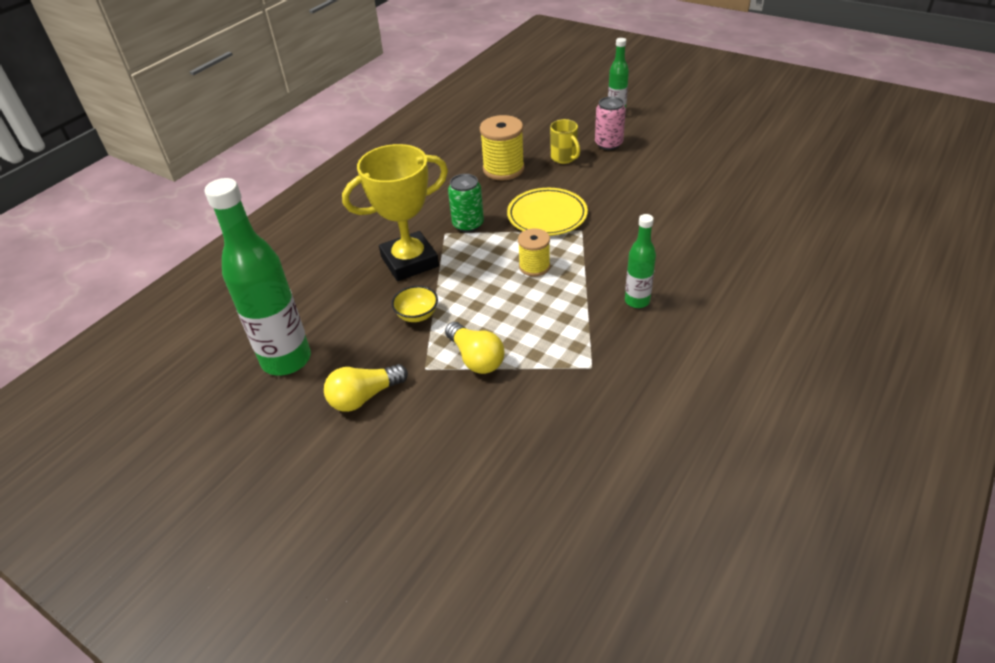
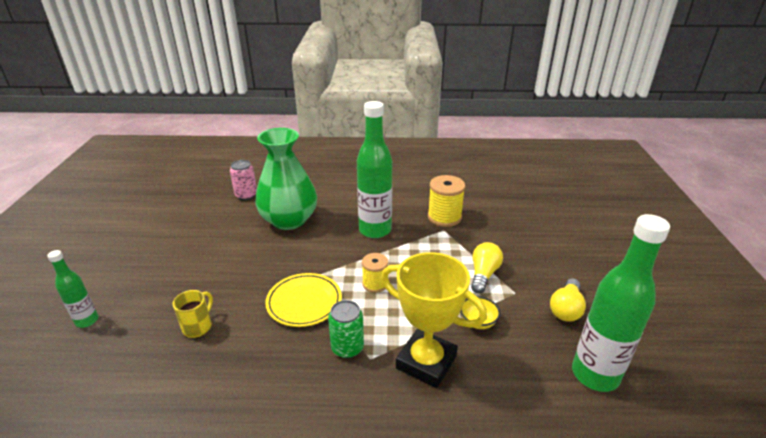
camera: 125 degrees left, 10 degrees down
yellow light bulb [324,364,408,412] -> yellow light bulb turned 90 degrees clockwise [550,278,586,322]
yellow spool [480,115,525,180] -> yellow spool moved to [428,175,465,227]
pink can [595,97,626,150] -> pink can moved to [230,160,257,200]
green bottle [625,214,656,308] -> green bottle [357,101,392,238], size x1.92
none -> green vase [255,128,317,230]

